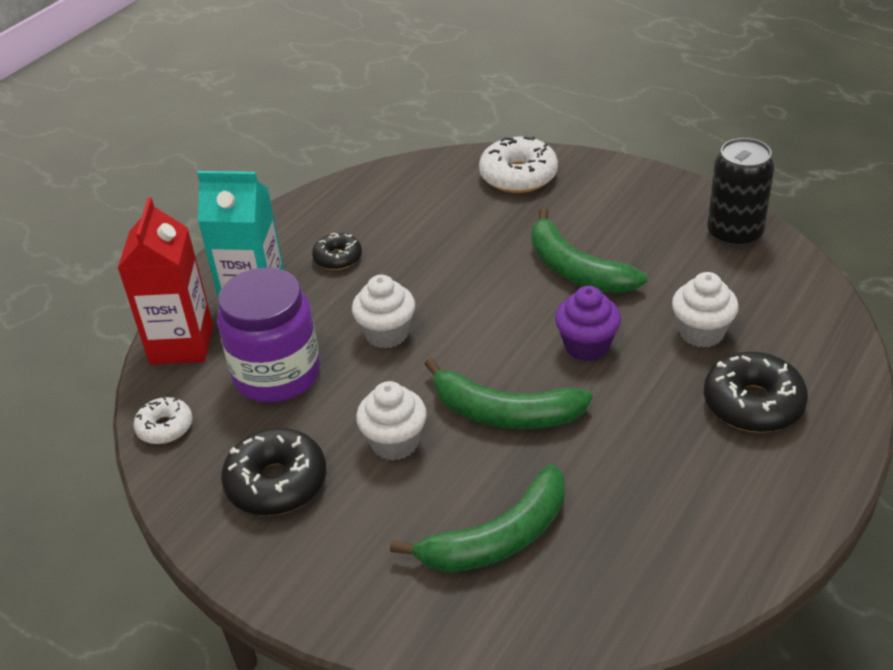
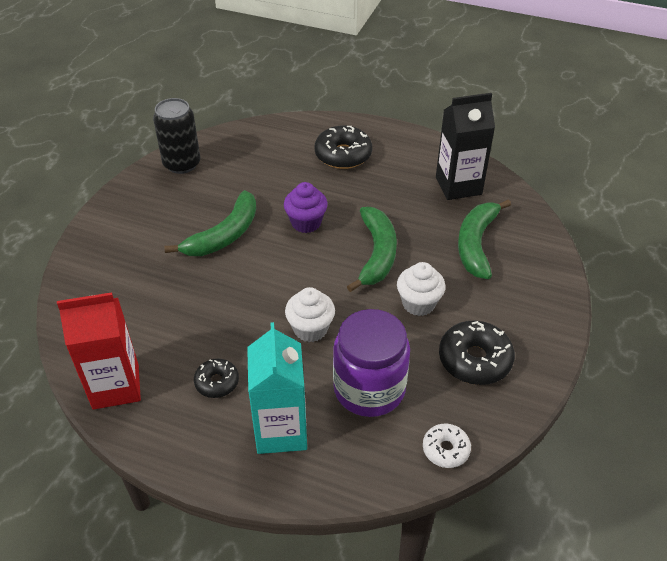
camera: 105 degrees left, 5 degrees up
red carton [118,197,213,365] -> red carton moved to [57,292,141,410]
green banana [390,464,564,573] -> green banana turned 120 degrees counterclockwise [458,199,511,279]
white donut [479,136,558,193] -> none
white cupcake [672,272,739,348] -> none
none -> black carton [436,93,495,200]

